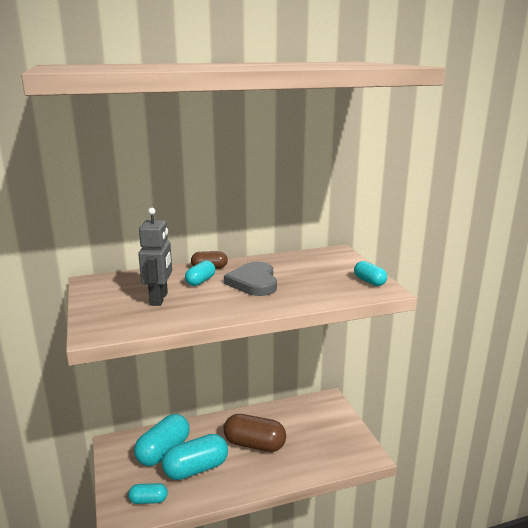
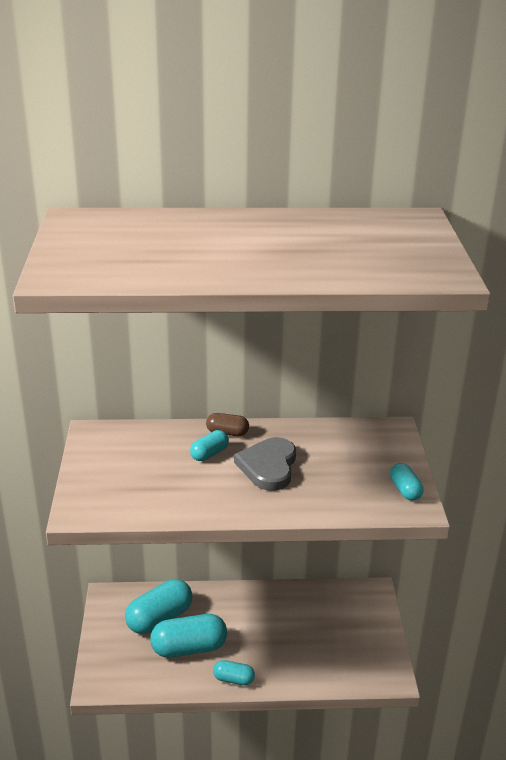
camera: 15 degrees right, 10 degrees up
turquoise capsule [128,483,168,504] -> turquoise capsule moved to [213,660,255,685]
grey robot [138,208,172,306] -> none
brown capsule [224,414,286,452] -> none

